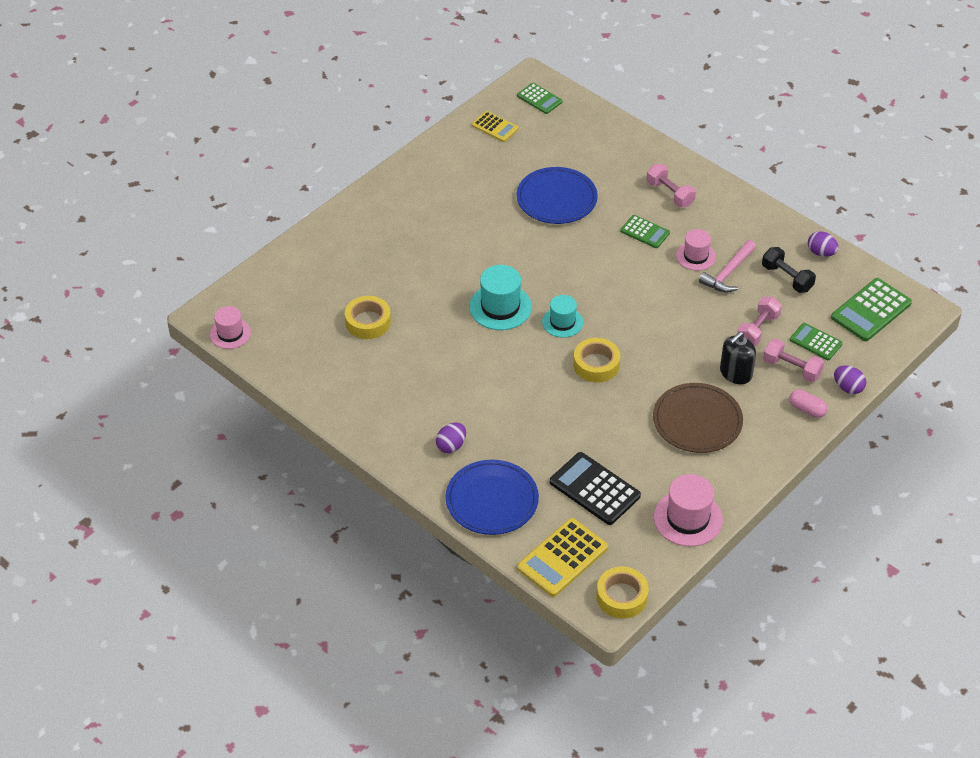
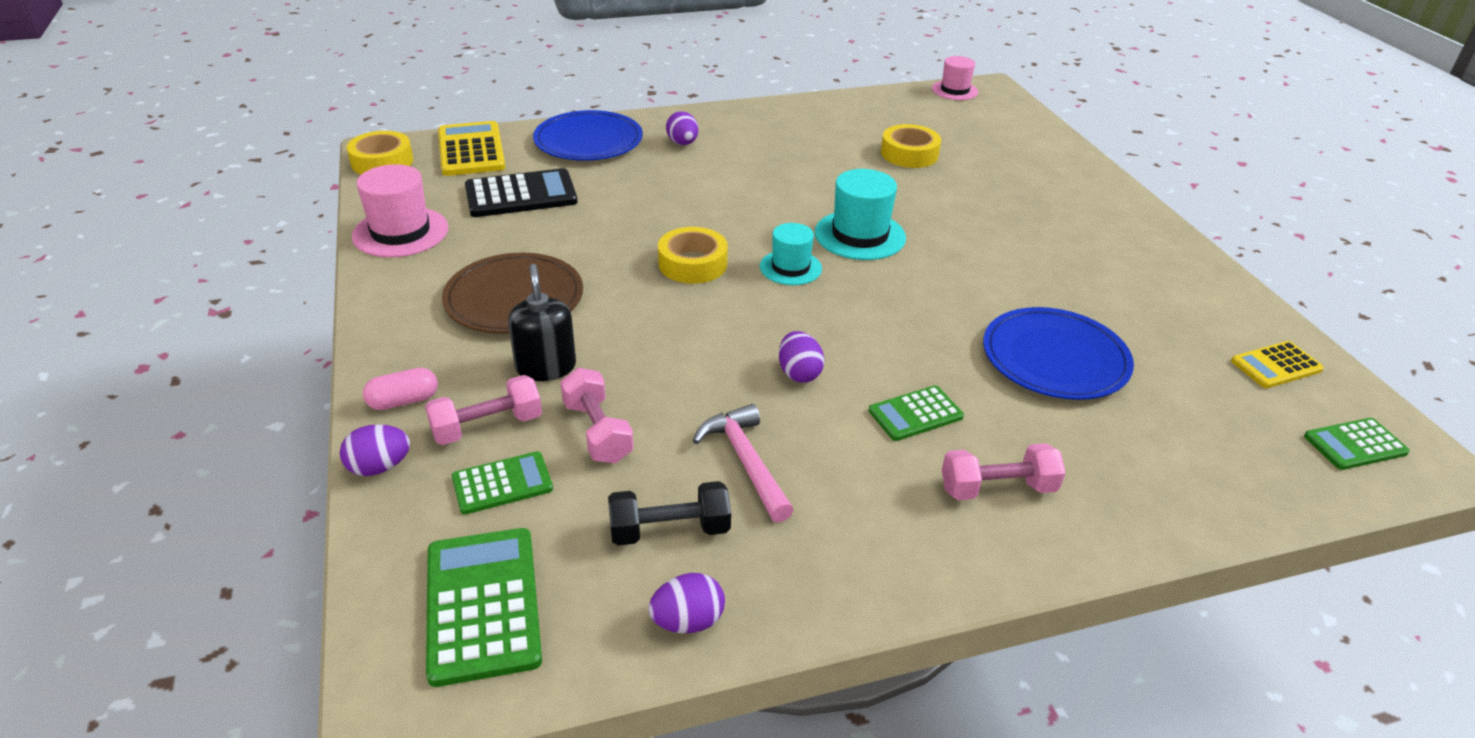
camera: 120 degrees right, 10 degrees down
pink hat [676,229,716,271] -> none
none -> purple egg [779,331,824,383]

